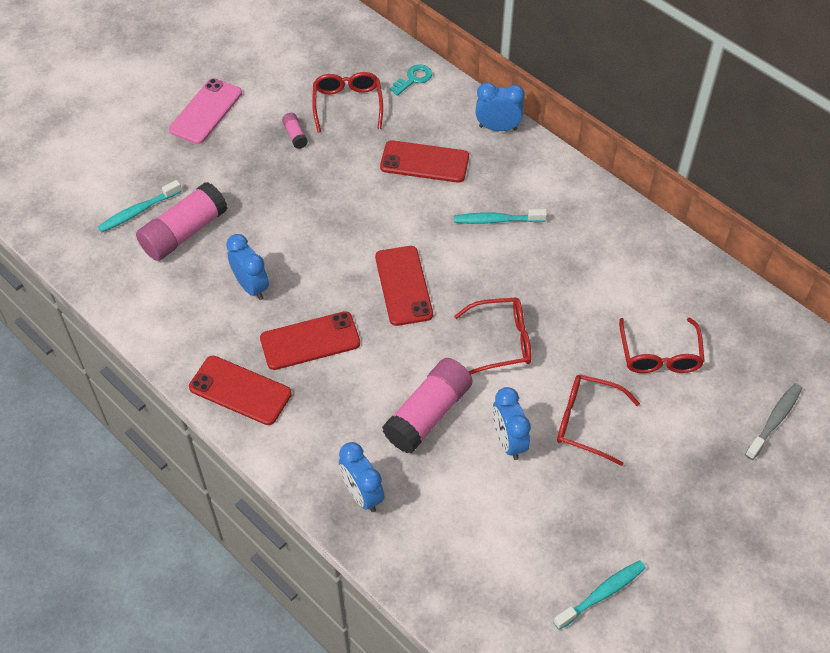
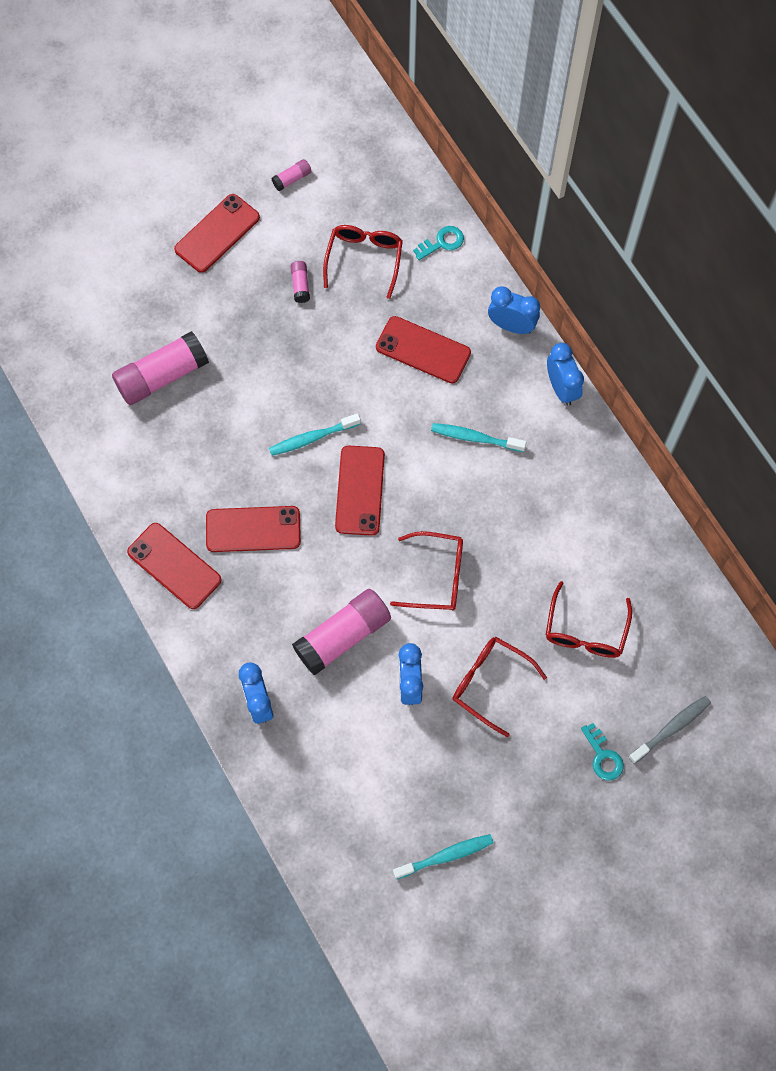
camera: 15 degrees right, 15 degrees up
turquoise toothbrush [98,180,182,232] -> turquoise toothbrush moved to [269,413,361,456]
pink phone [169,78,242,144] -> red phone [174,194,260,273]
blue clock [226,234,269,300] -> blue clock moved to [547,343,584,406]
none -> pink glue stick [271,159,312,191]
none -> turquoise key [581,723,624,780]

